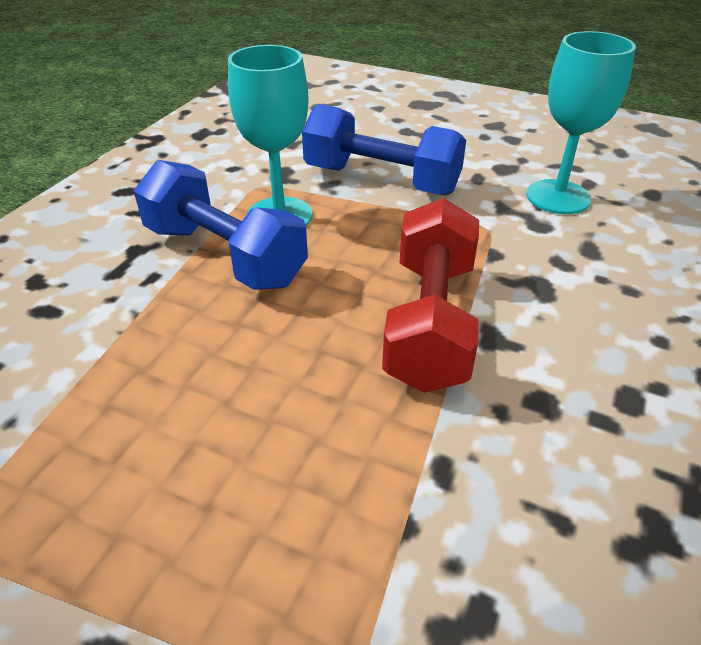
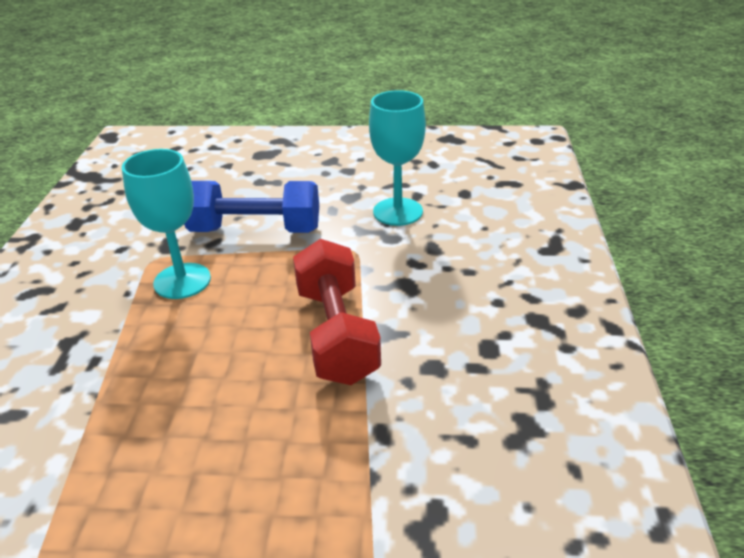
camera: 20 degrees left, 5 degrees down
blue dumbbell [134,160,308,290] -> none

